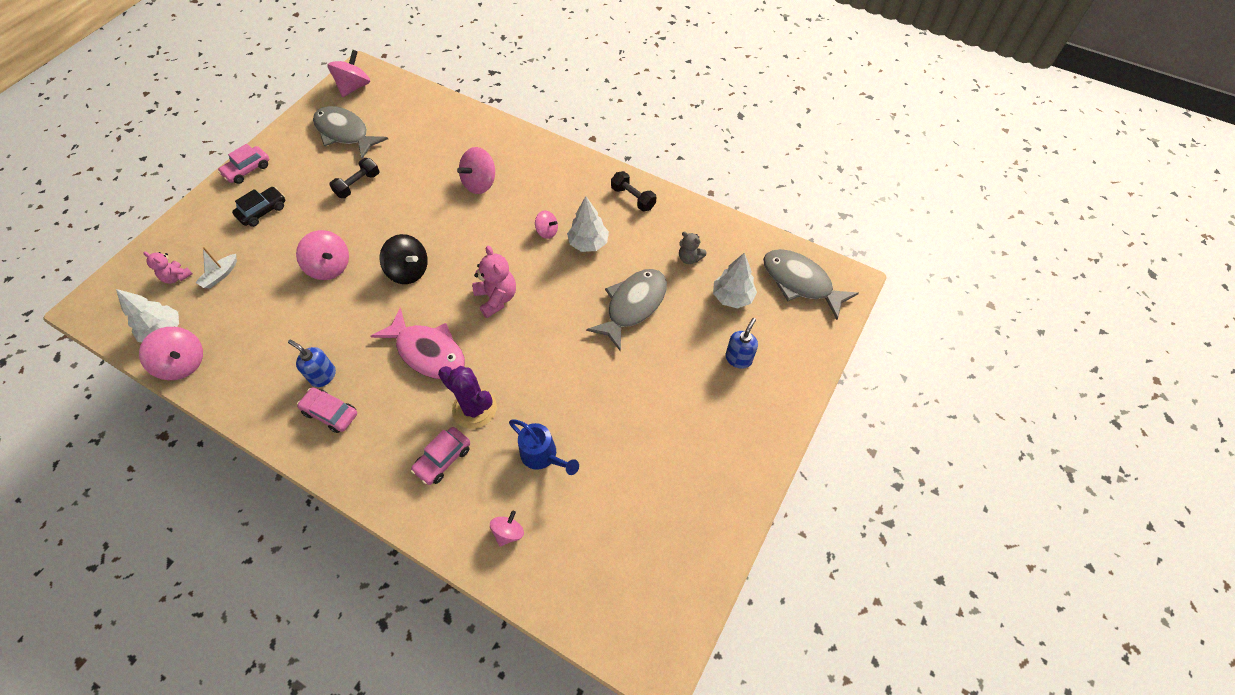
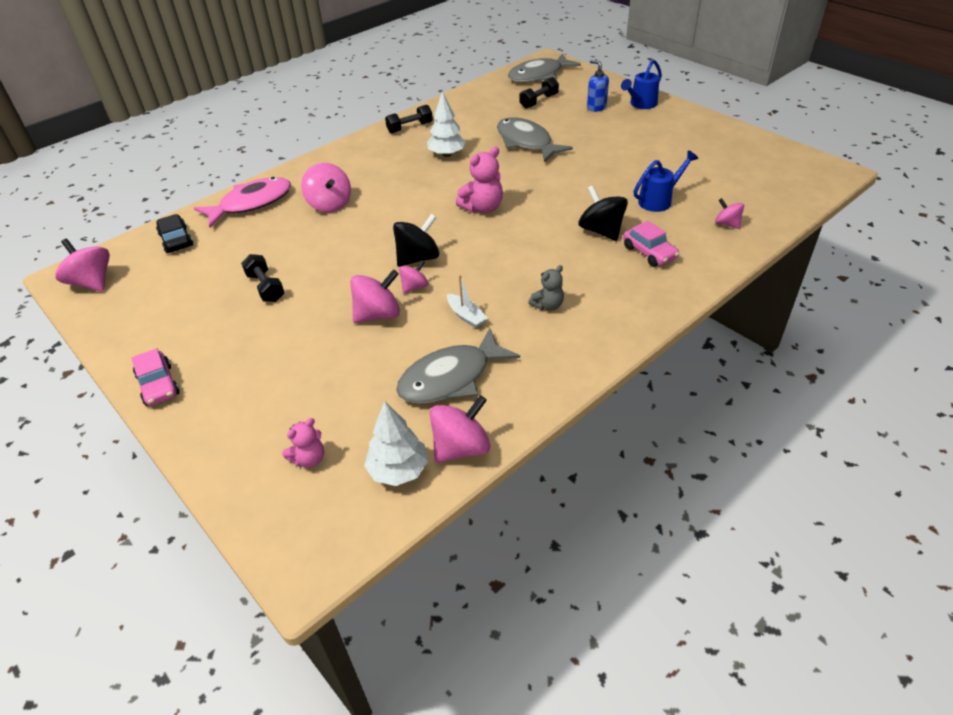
camera: 70 degrees left, 15 degrees down
white boat [195,247,237,288] -> white boat moved to [447,275,488,328]
black car [232,187,285,227] -> black car moved to [156,214,193,253]
blue soap dispenser [288,340,336,387] -> none
pink car [297,388,357,433] -> none
grey fish [313,106,388,159] -> grey fish moved to [396,328,520,404]
pink fish [370,308,465,379] -> pink fish moved to [194,177,291,227]
purple cactus [438,366,497,429] -> black spinning top [578,185,628,241]
pink teddy bear [472,246,516,318] -> pink teddy bear turned 150 degrees clockwise [456,147,503,213]
pink spinning top [535,211,558,239] -> pink spinning top moved to [399,260,428,293]
grey teddy bear [679,232,706,264] -> grey teddy bear moved to [528,265,564,311]
white tree [713,252,757,309] -> black dumbbell [519,77,559,109]
none -> blue watering can [621,60,662,109]

